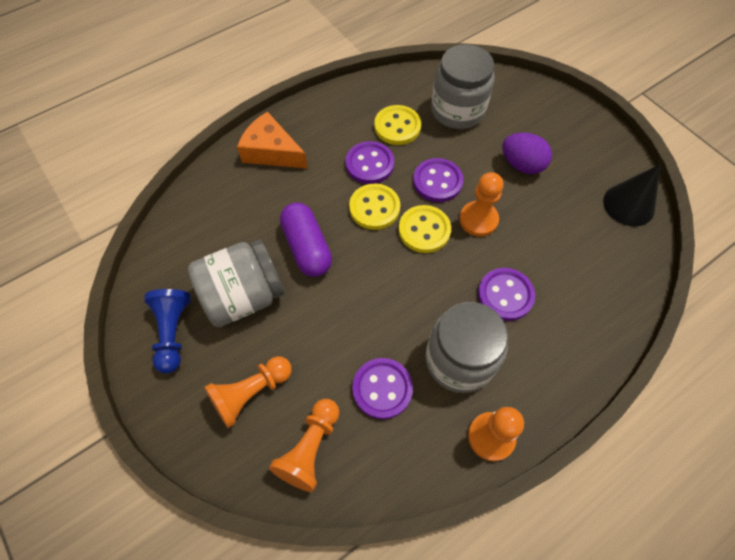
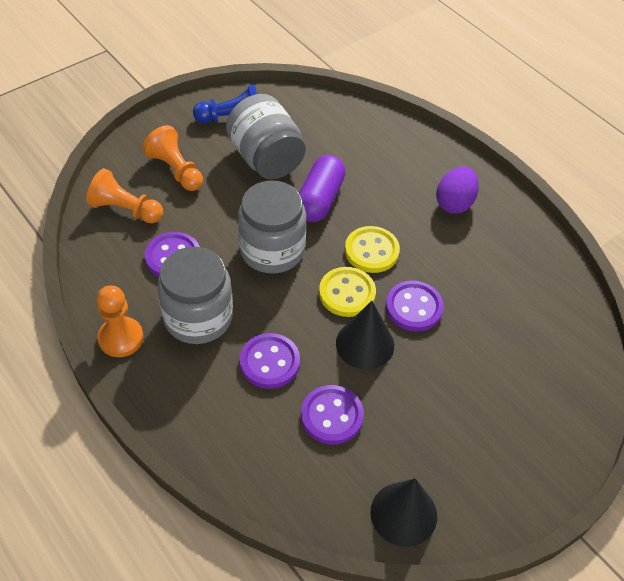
camera: 85 degrees right, 10 degrees down
orange cheese [237,111,308,169] -> none
purple capsule [280,202,332,277] -> purple capsule turned 45 degrees counterclockwise [299,155,346,222]
purple button [345,141,394,184] -> purple button moved to [301,385,364,445]
yellow button [374,105,421,145] -> none
grey jar [431,44,495,129] -> grey jar moved to [238,181,306,273]
orange pawn [459,172,504,237] -> black cone [336,301,394,370]
purple egg [502,132,552,174] -> purple egg moved to [436,167,479,214]

